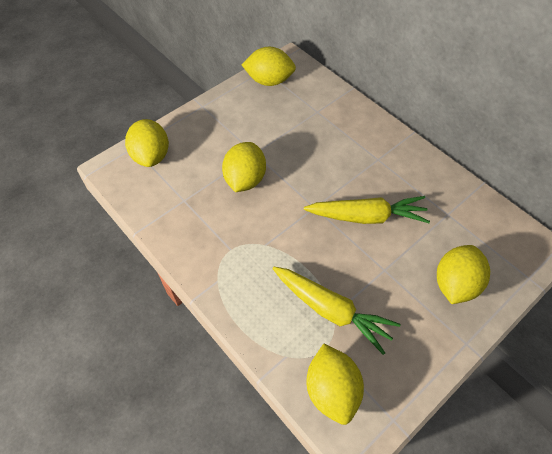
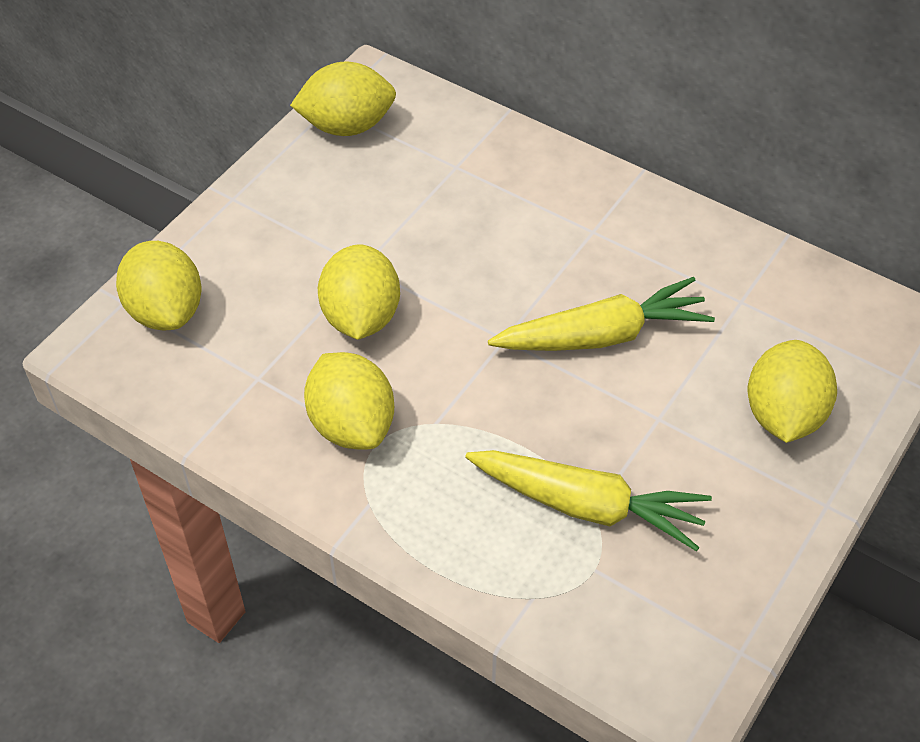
camera: 15 degrees left, 5 degrees down
yellow lemon [306,344,364,425] -> yellow lemon moved to [304,352,394,450]

